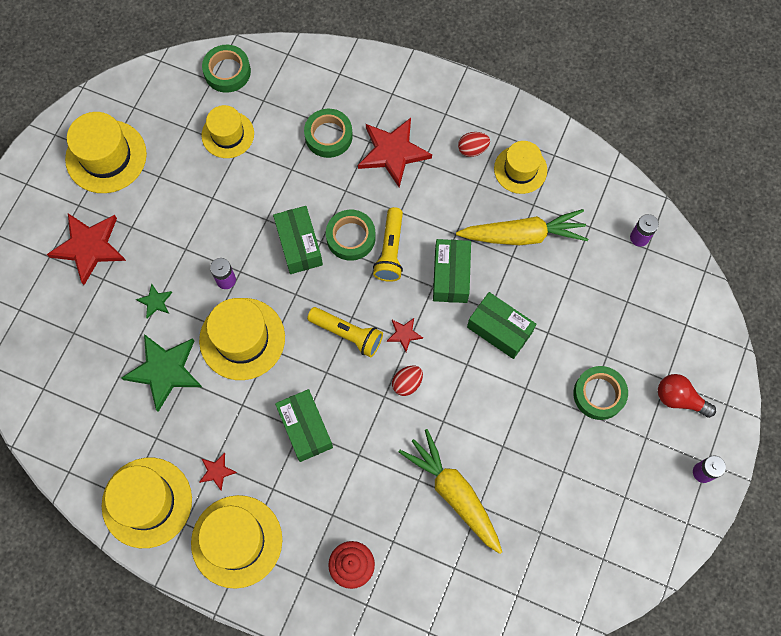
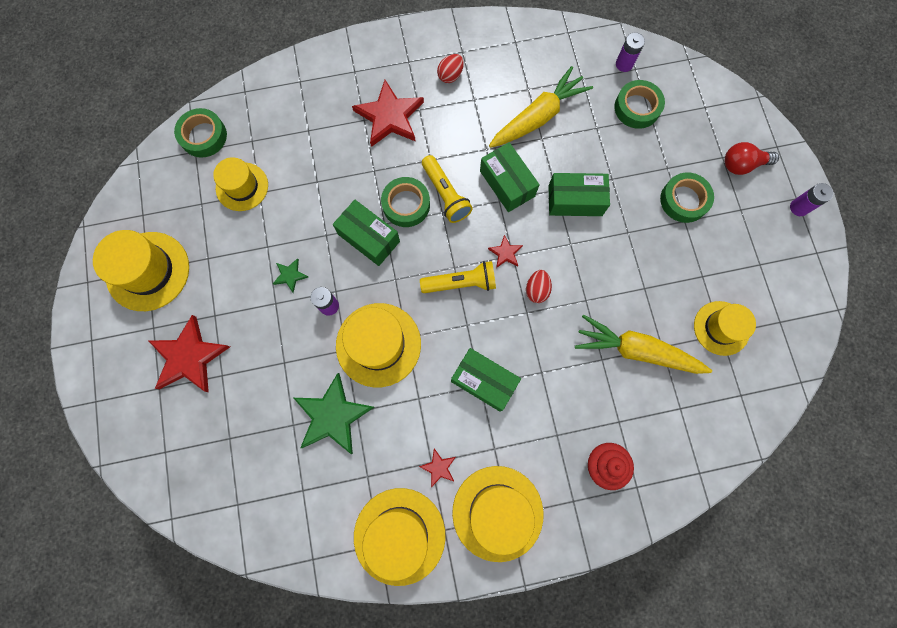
camera: 35 degrees left, 5 degrees up
green star [136,283,172,318] -> green star moved to [273,258,308,293]
green tape [304,109,353,158] -> green tape moved to [614,80,665,129]
yellow hat [494,141,547,194] -> yellow hat moved to [694,301,756,356]

